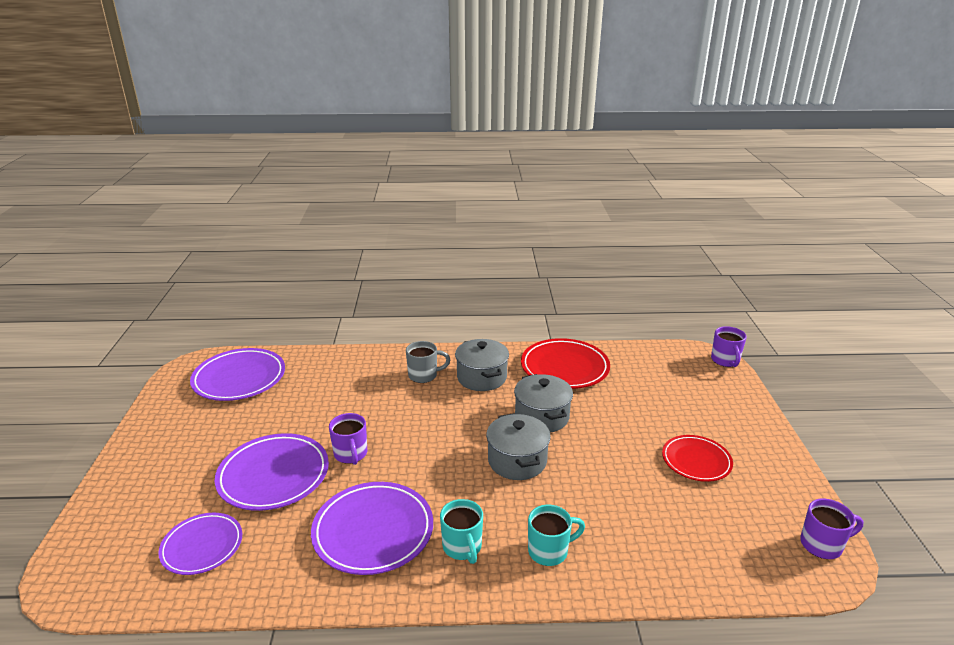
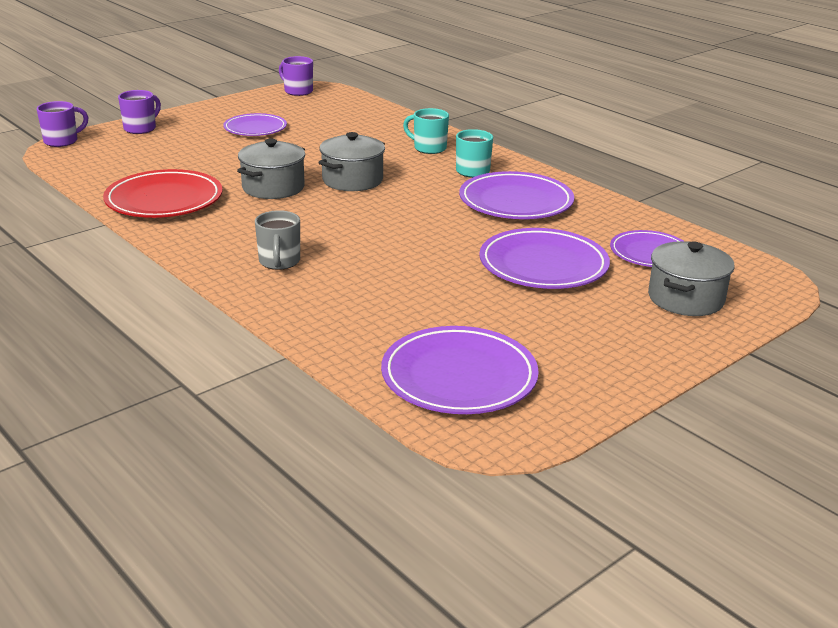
camera: 130 degrees left, 0 degrees up
purple mug [329,413,368,465] -> purple mug moved to [118,90,161,134]
grey mug [406,341,450,383] -> grey mug turned 135 degrees counterclockwise [255,210,300,270]
grey pot [455,339,509,391] -> grey pot moved to [648,241,735,316]
red plate [662,435,733,482] -> purple plate [223,113,287,136]

